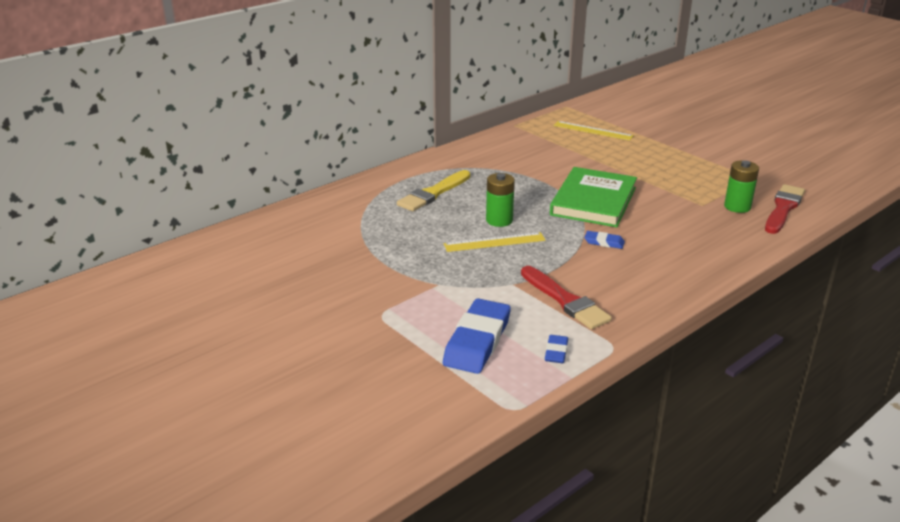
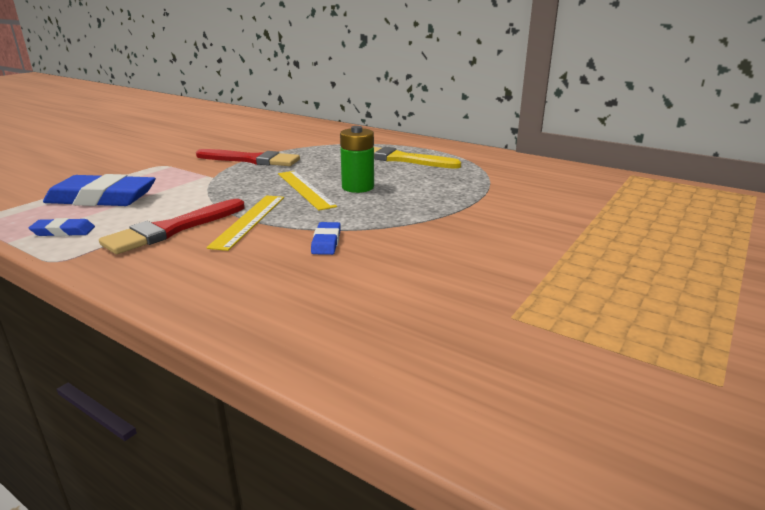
camera: 75 degrees right, 5 degrees down
green book [550,167,637,227] -> none
yellow ruler [553,121,634,141] -> yellow ruler moved to [206,195,284,251]
green battery [724,160,759,213] -> none
red brush [765,184,805,234] -> red brush moved to [196,149,300,166]

